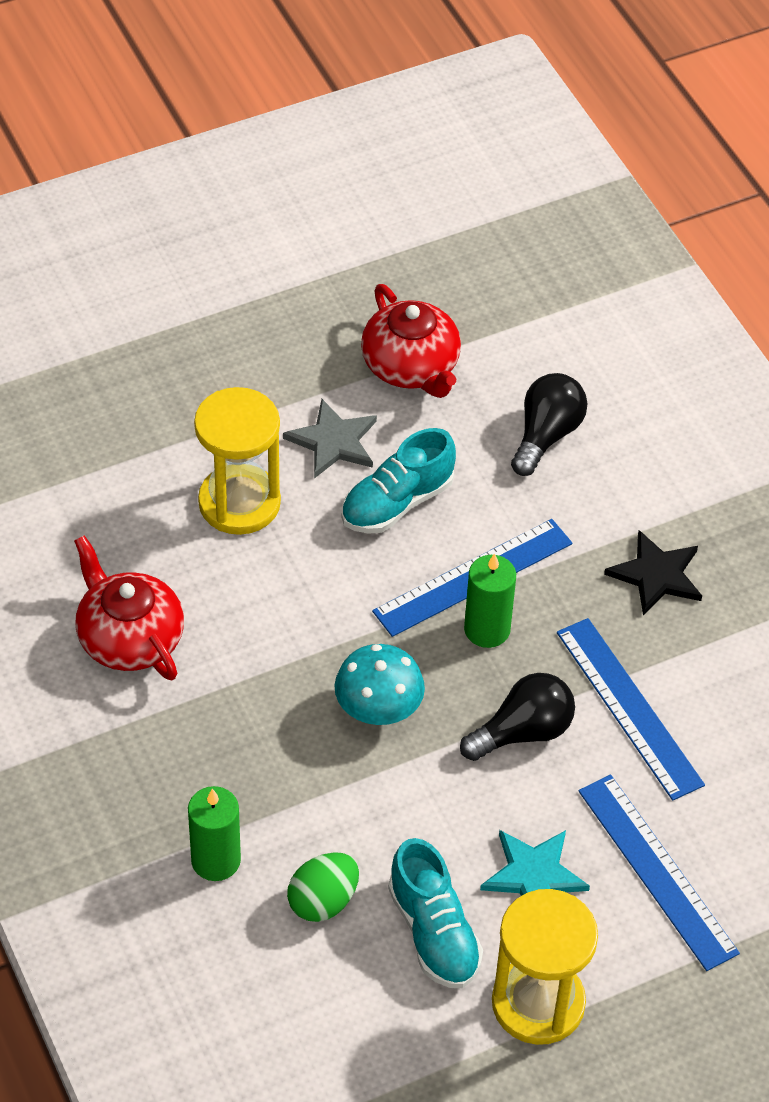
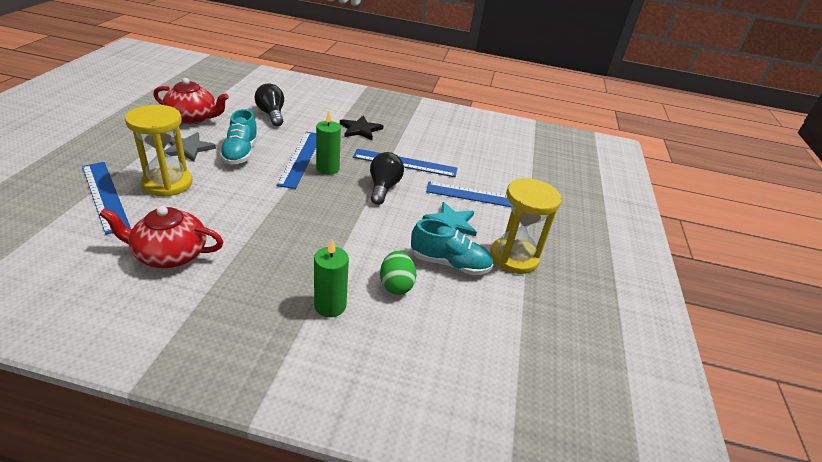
camera: 55 degrees left, 15 degrees down
turquoise mushroom [335,644,425,725] -> none
none -> blue ruler [82,162,131,235]

